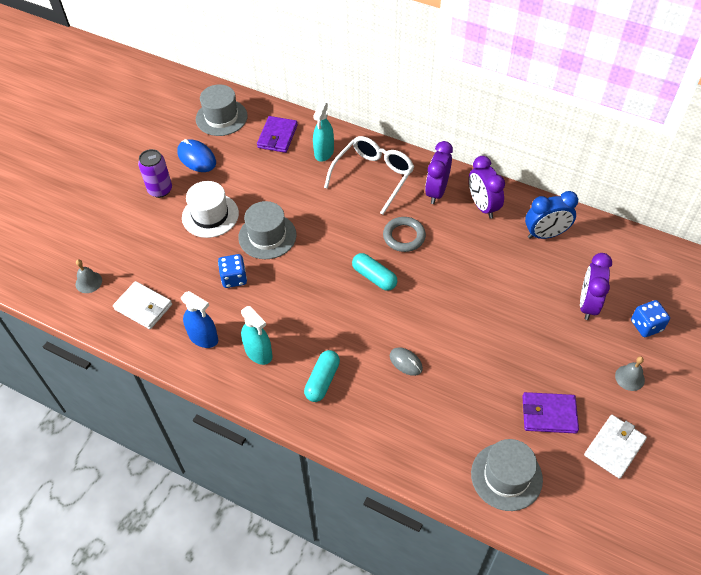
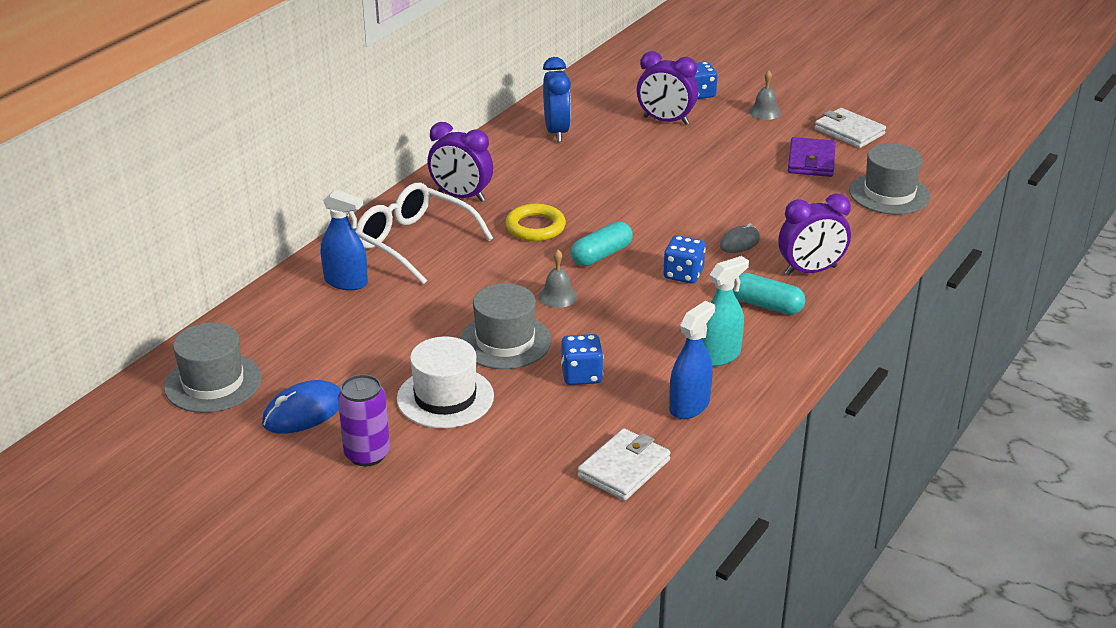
camera: 85 degrees left, 20 degrees down
grey bell [76,259,102,293] -> grey bell moved to [539,250,577,308]
purple wallet [257,116,298,153] -> none
turquoise spray bottle [313,102,334,162] -> blue spray bottle [321,190,368,290]
grey ring [383,217,426,252] -> yellow ring [505,204,566,241]
purple clock [469,156,505,219] -> purple clock moved to [778,194,851,275]
none -> blue dice [663,235,706,284]

